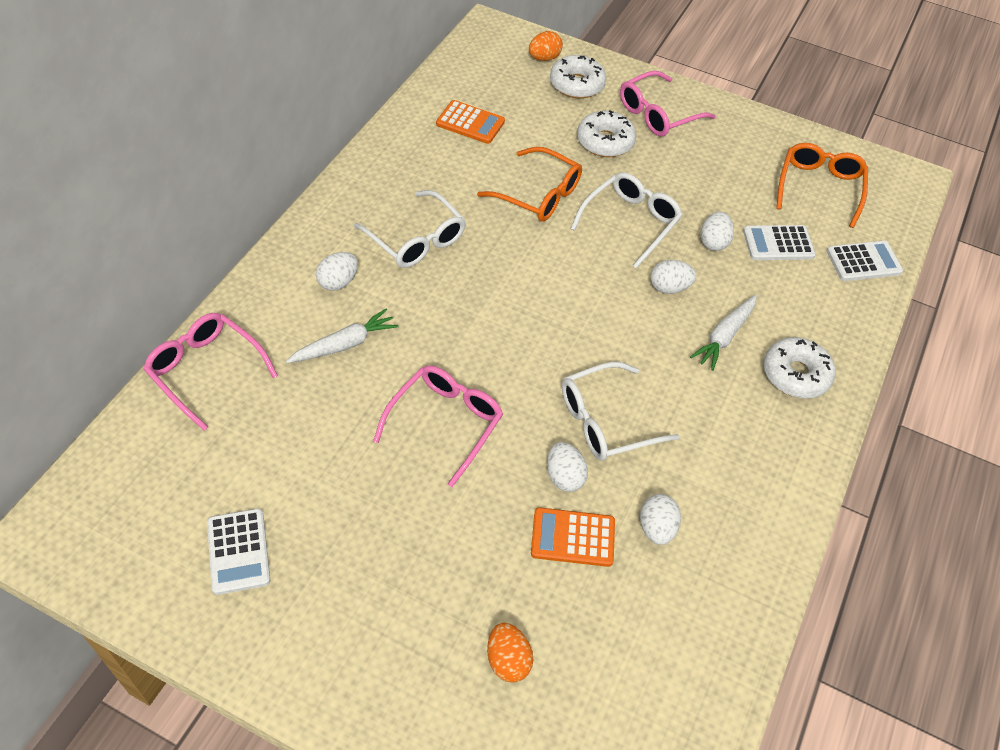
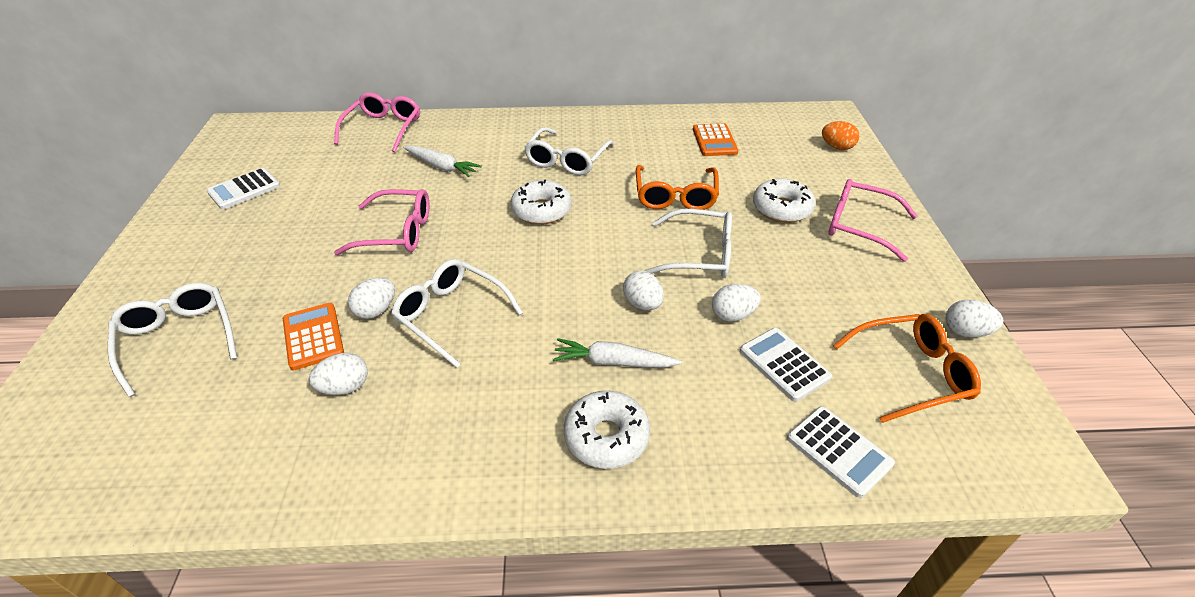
camera: 65 degrees right, 10 degrees down
white egg [316,252,358,291] -> white egg moved to [945,299,1003,338]
orange egg [487,623,533,683] -> white glasses [108,283,237,397]
white donut [550,55,606,98] -> white donut moved to [511,180,572,225]

